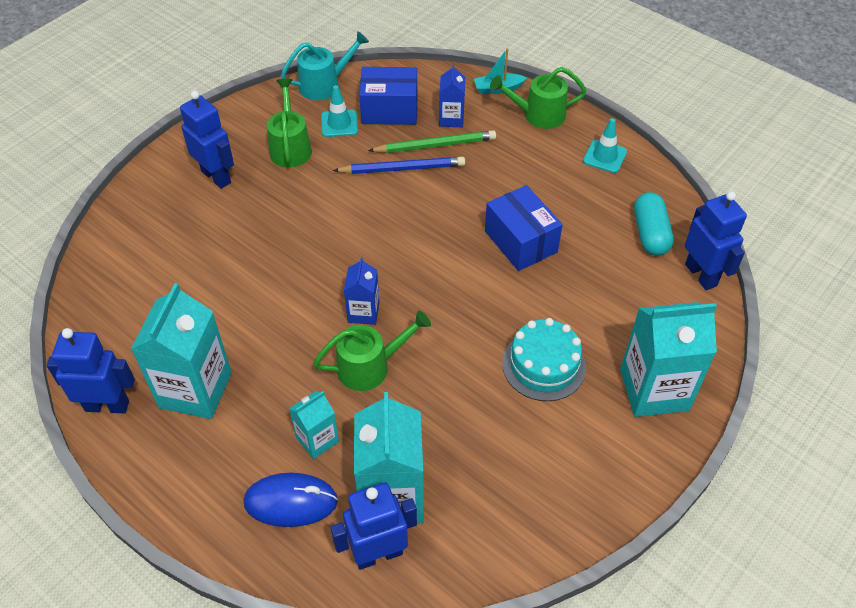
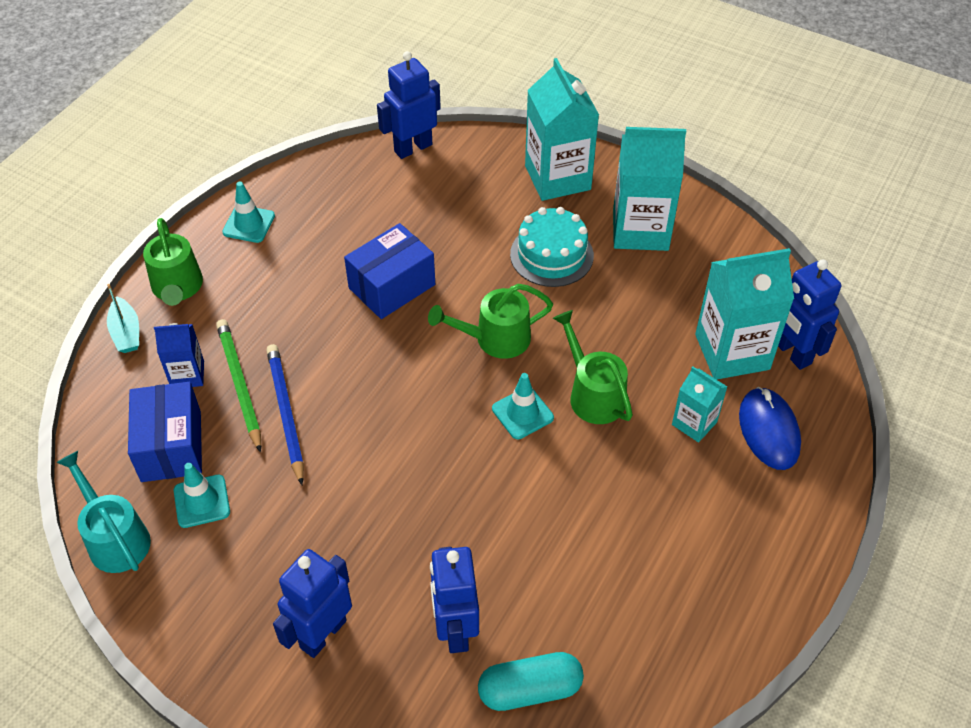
camera: 100 degrees left, 0 degrees up
blue robot [46,328,135,413] -> blue robot moved to [430,547,479,653]
turquoise carton [131,283,232,419] -> turquoise carton moved to [613,127,686,251]
green watering can [267,79,312,168] -> green watering can moved to [428,284,553,359]
blue carton [344,257,379,325] -> turquoise traffic cone [492,373,554,439]
turquoise capsule [634,192,674,256] -> turquoise capsule moved to [478,652,584,711]

